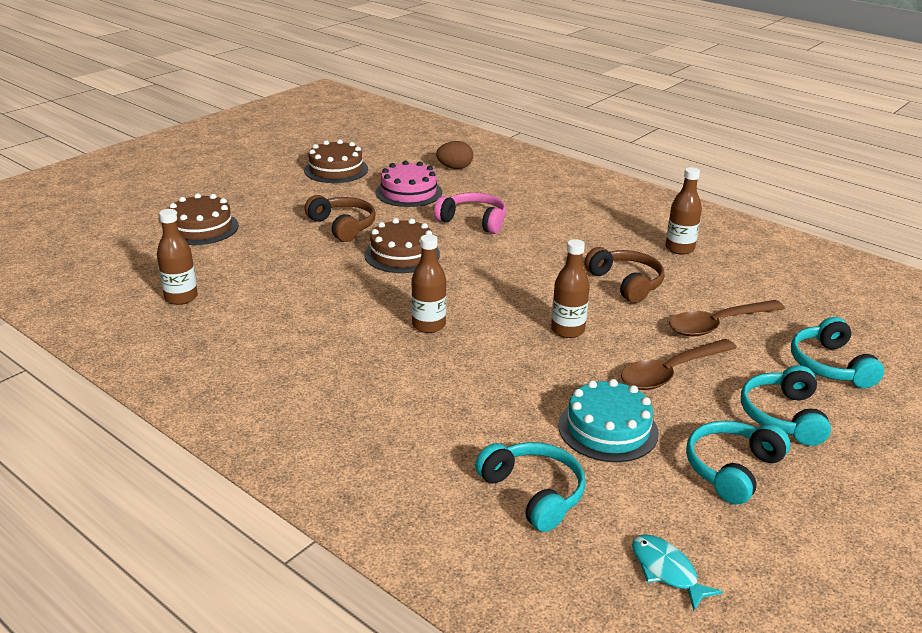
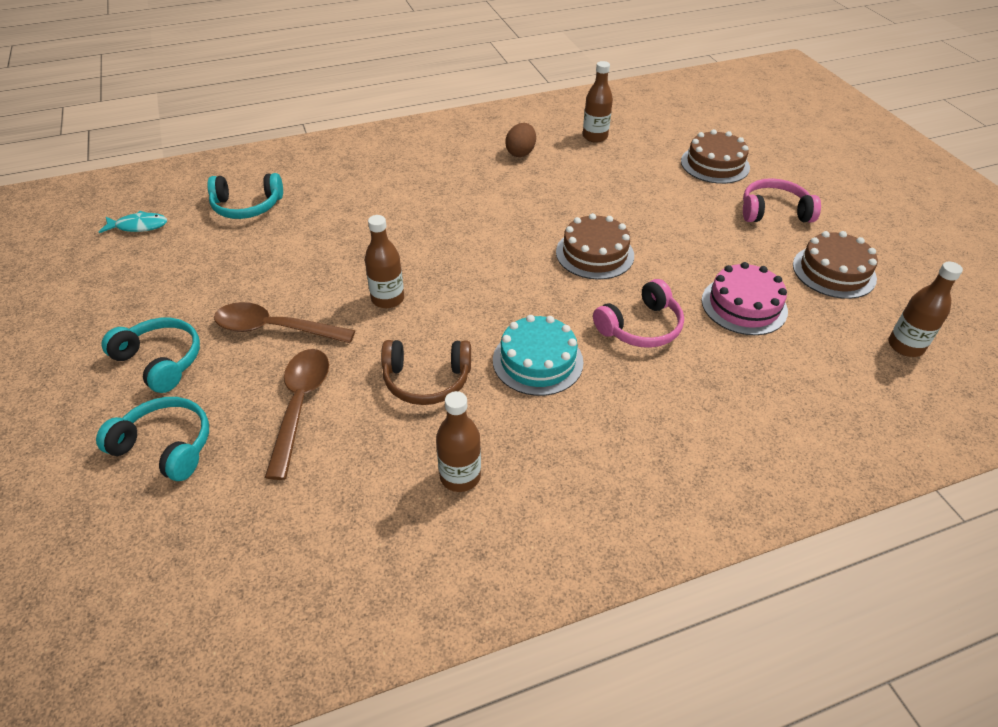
camera: 120 degrees right, 15 degrees up
brown headphones [304,195,376,242] -> none
brown bottle [411,234,446,333] -> brown bottle moved to [888,262,963,357]
brown egg [436,141,473,169] -> brown egg moved to [505,123,536,157]
turquoise cake [558,379,659,462] -> turquoise cake moved to [493,315,584,396]
brown spoon [621,339,737,390] -> brown spoon turned 75 degrees counterclockwise [214,302,355,343]
turquoise headphones [686,421,790,505] -> none
none -> pink headphones [743,178,821,222]

